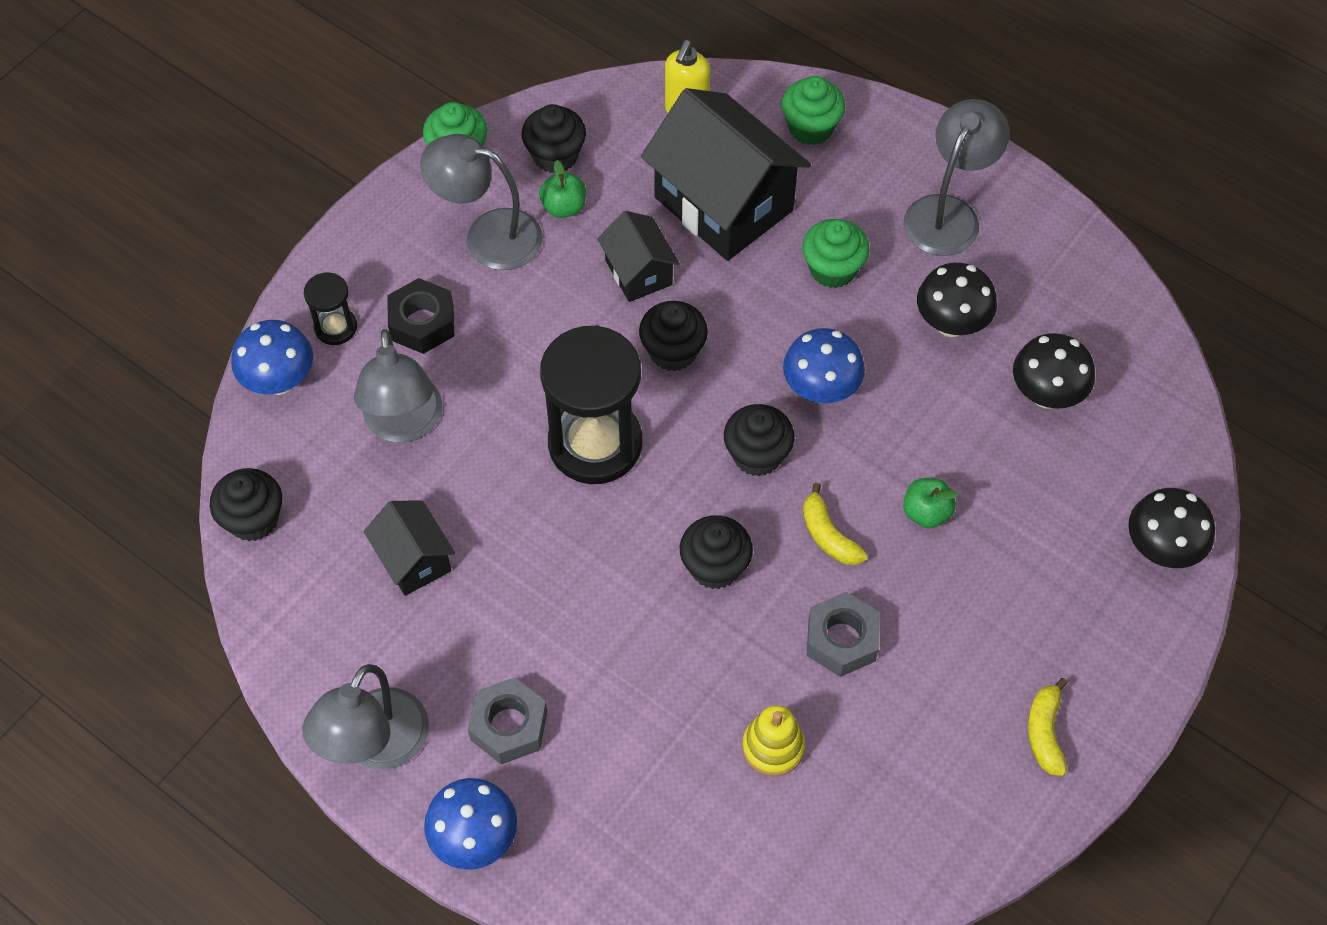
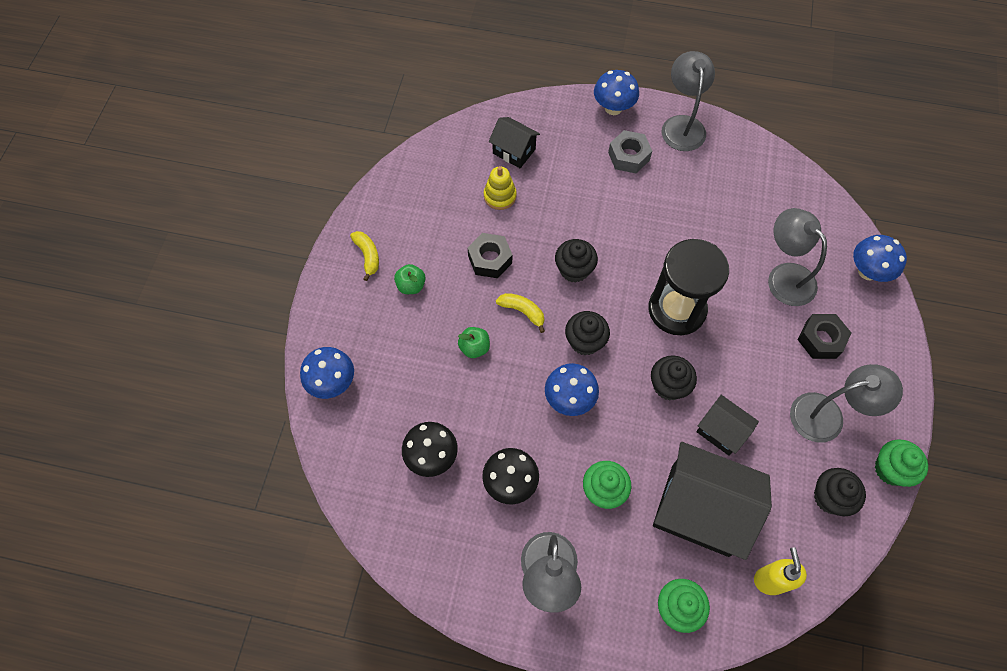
camera: 155 degrees right, 5 degrees up
black cupcake [210,468,282,541] -> none
black hourglass [304,272,357,345] -> none
black house [364,500,455,596] -> black house moved to [489,117,540,168]
green apple [539,160,586,218] -> green apple moved to [394,264,426,294]
grey nut [807,592,880,677] -> black nut [468,233,512,278]
black mushroom [1128,488,1215,568] -> blue mushroom [300,347,354,399]

